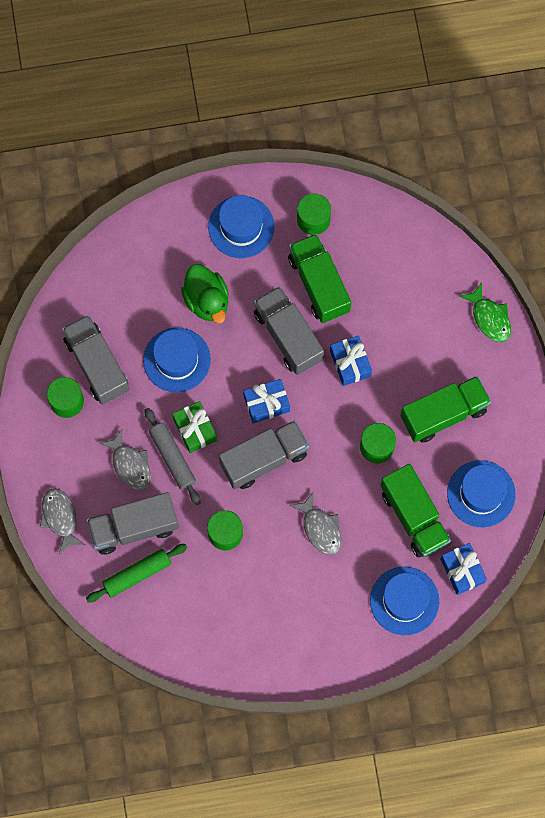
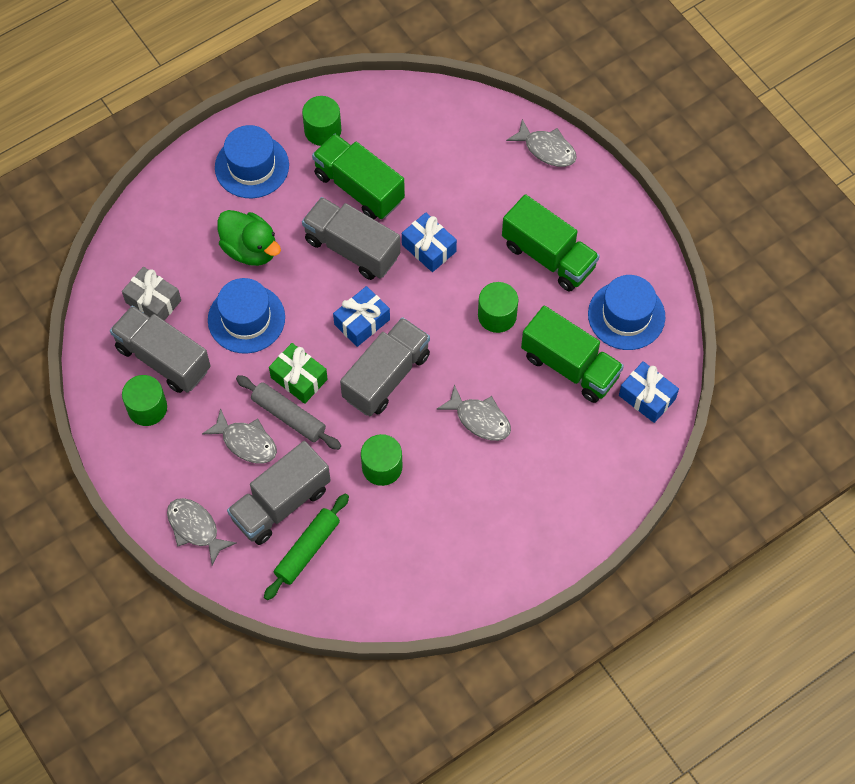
camera: 25 degrees left, 10 degrees down
blue hat [370,567,439,635] -> none
green truck [400,376,491,443] -> green truck turned 90 degrees clockwise [502,194,600,292]
green fish [459,283,511,342] -> grey fish [506,119,577,167]
none -> grey gift [122,267,181,321]

